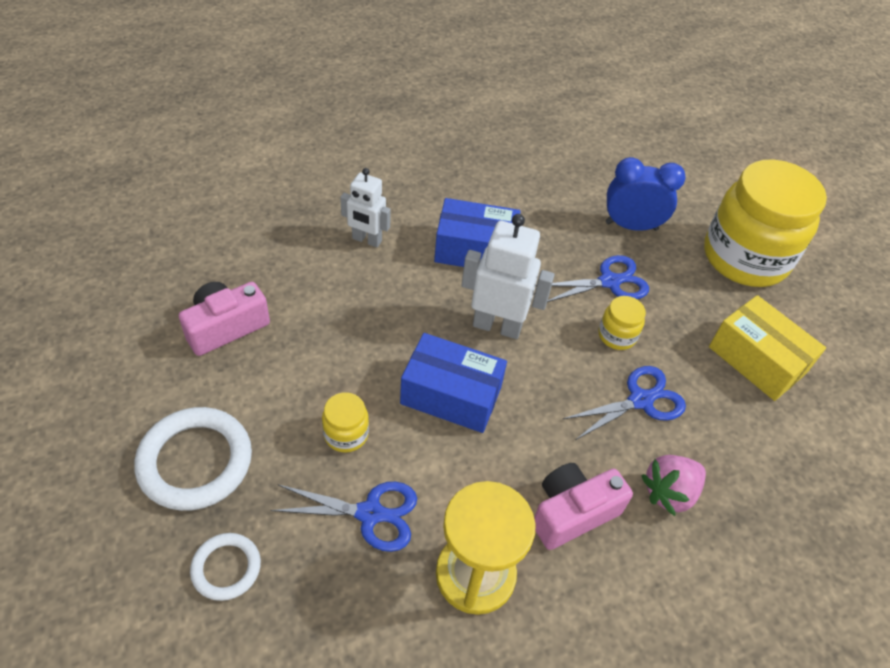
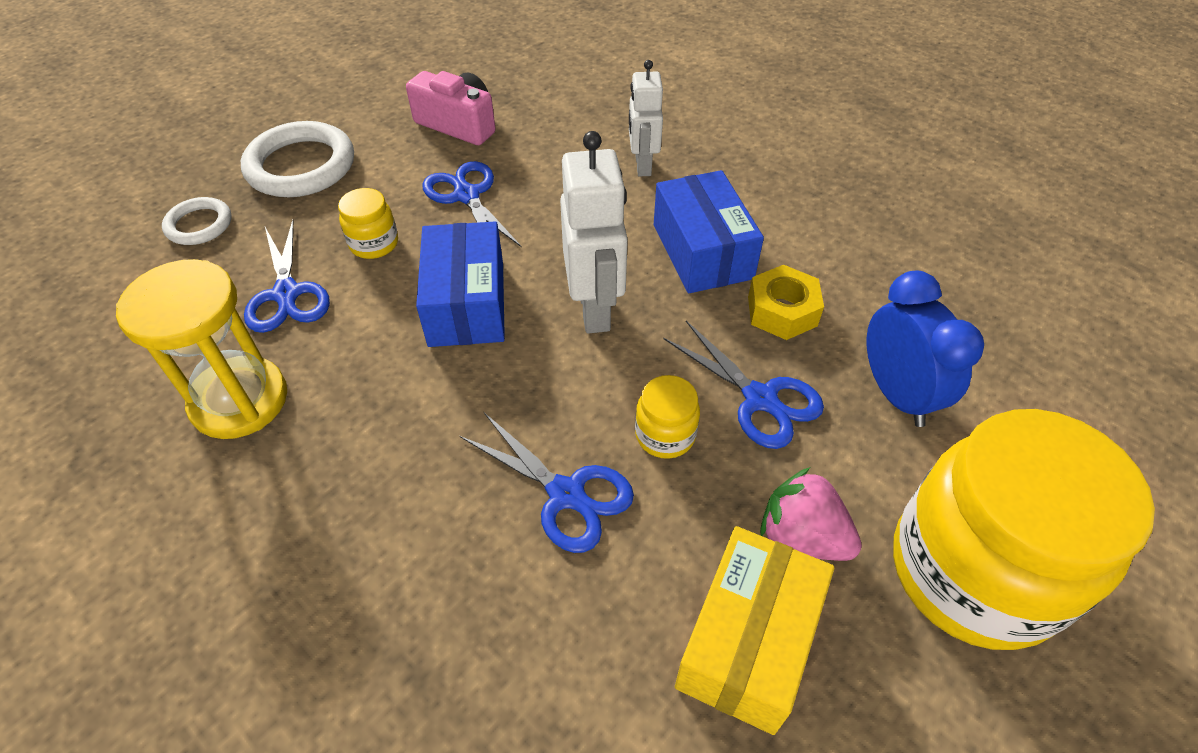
camera: 70 degrees right, 0 degrees up
pink camera [534,463,633,550] -> none
pink strawberry [641,455,706,516] -> pink strawberry moved to [760,467,862,561]
none -> blue scissors [423,161,521,247]
none -> yellow nut [748,265,824,340]

